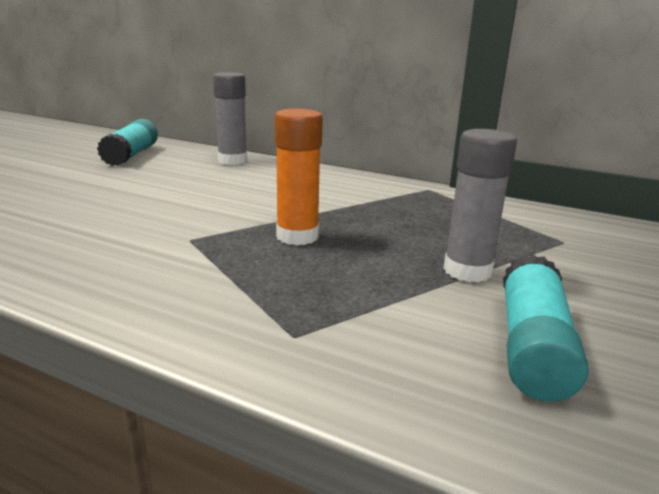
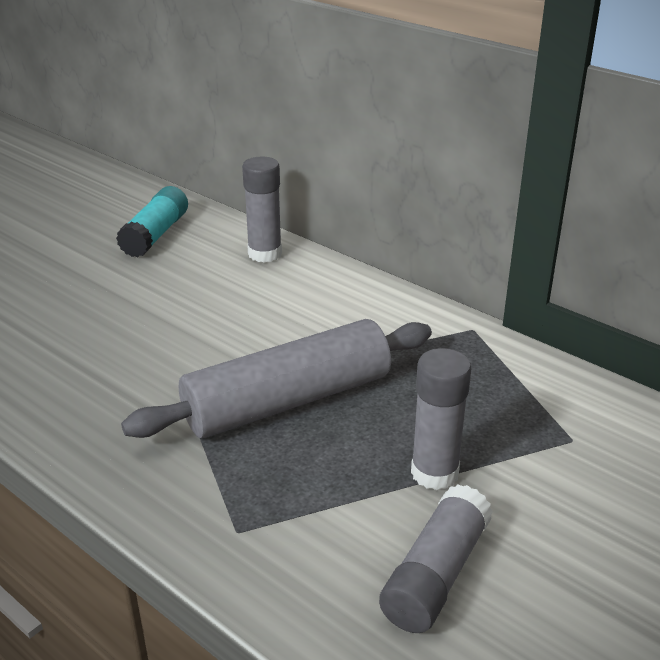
camera: 15 degrees right, 10 degrees up
orange glue stick [275,109,323,245] -> grey rolling pin [121,319,432,438]
turquoise glue stick [503,254,589,401] -> grey glue stick [379,484,493,633]

